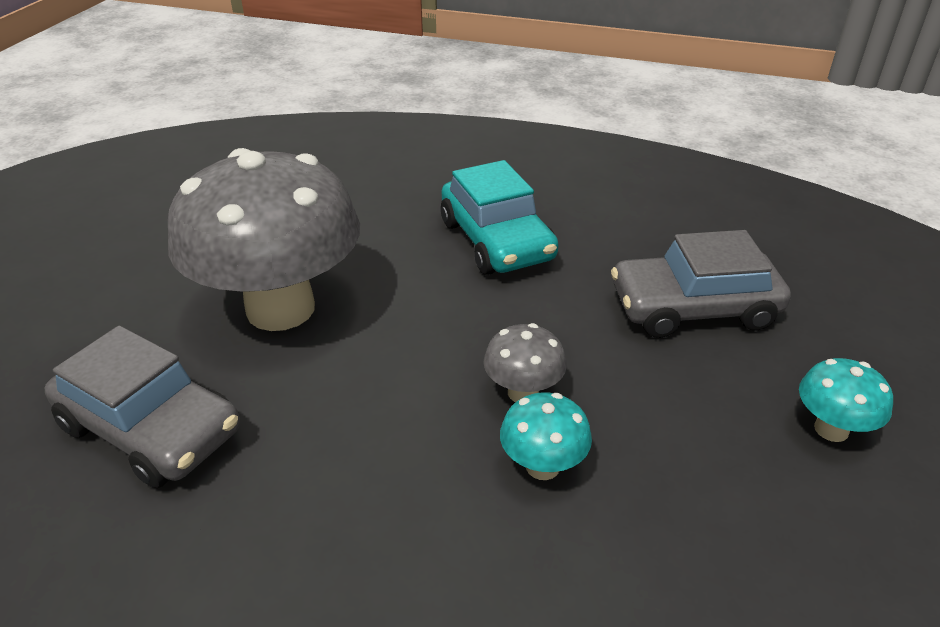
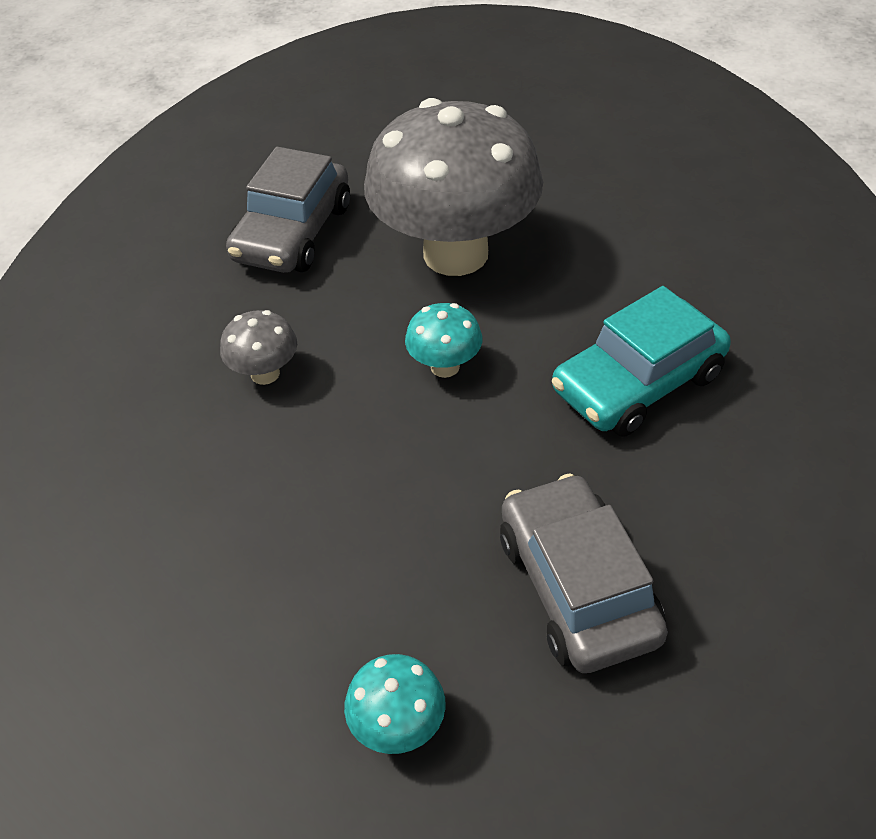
camera: 80 degrees right, 10 degrees up
grey mushroom [483,323,567,402] -> grey mushroom moved to [220,310,297,385]
turquoise mushroom [500,392,592,480] -> turquoise mushroom moved to [405,303,482,378]

